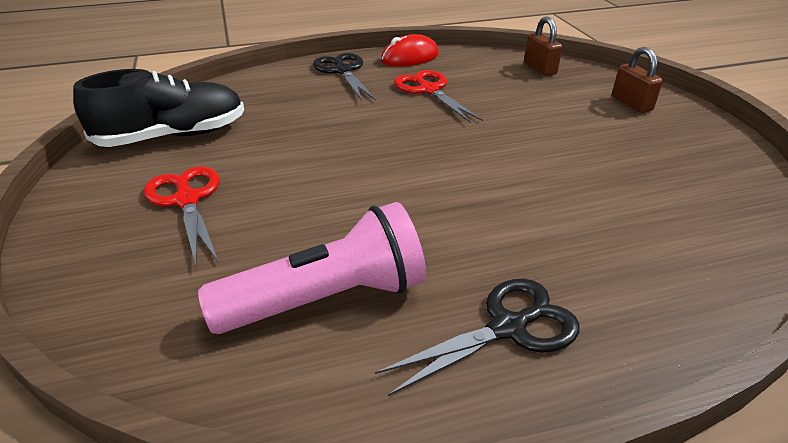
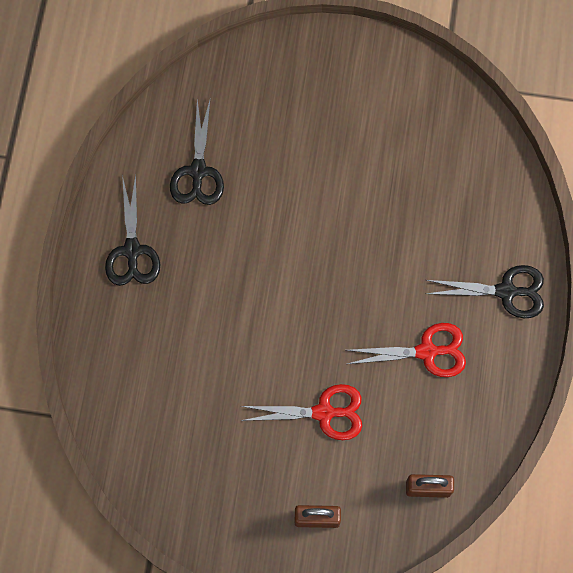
camera: 115 degrees right, 35 degrees up
black shoe [73,69,244,147] -> none
red scissors [144,166,220,265] -> red scissors moved to [240,384,362,440]
pink flashlight [198,202,426,334] -> black scissors [170,99,224,205]
red mouse [381,34,439,67] -> none

